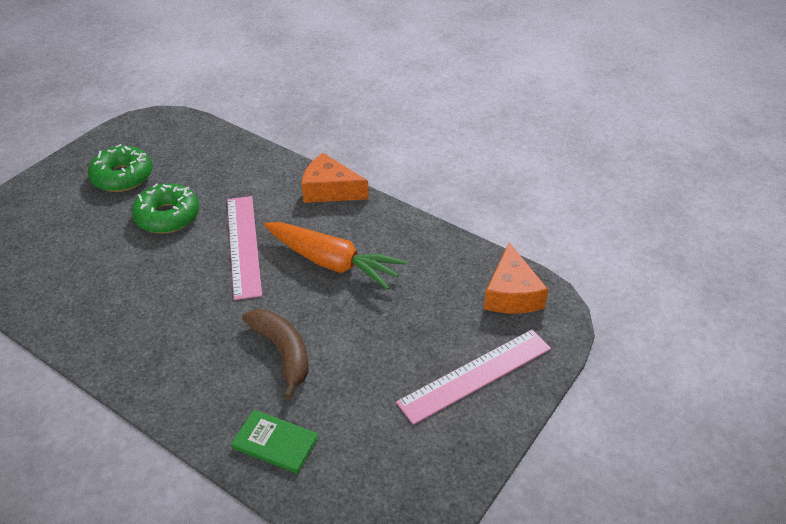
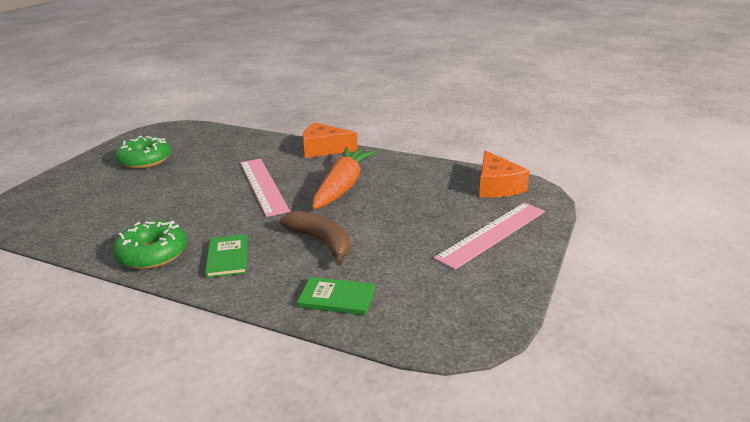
camera: 10 degrees left, 15 degrees down
green donut [132,183,199,233] -> green donut moved to [113,221,187,269]
orange carrot [264,222,407,290] -> orange carrot turned 90 degrees counterclockwise [312,147,377,209]
none -> green book [205,234,248,278]

